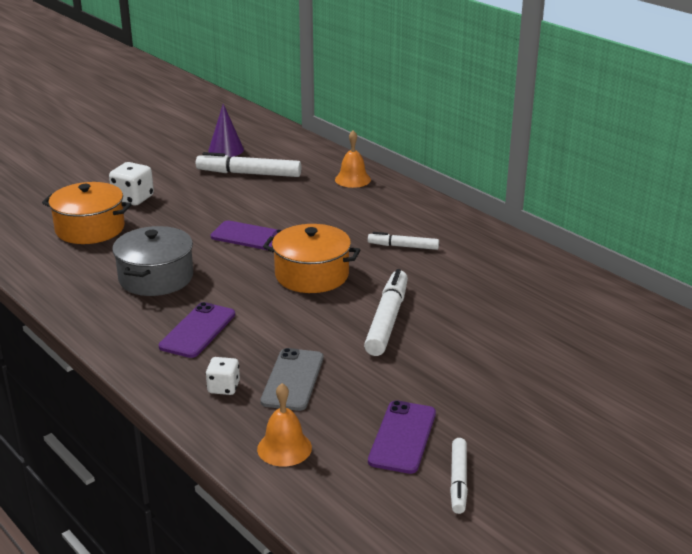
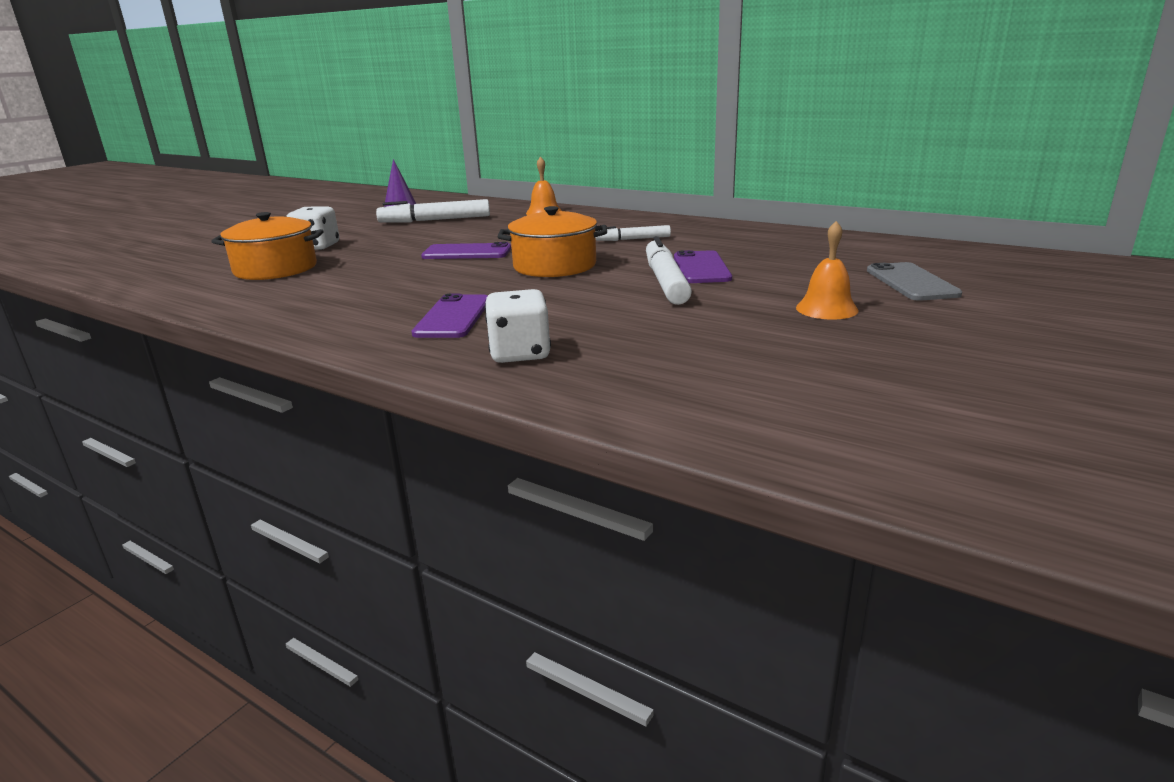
camera: 15 degrees left, 5 degrees down
grey pot [112,226,193,296] -> none
white dice [206,357,240,395] -> white dice [485,289,551,363], size x1.55
orange bell [257,383,312,466] -> orange bell moved to [796,221,859,320]
grey phone [260,348,324,411] -> grey phone moved to [867,262,962,301]
purple phone [368,400,436,474] -> purple phone moved to [674,250,732,283]
white marker [450,438,468,514] -> none

